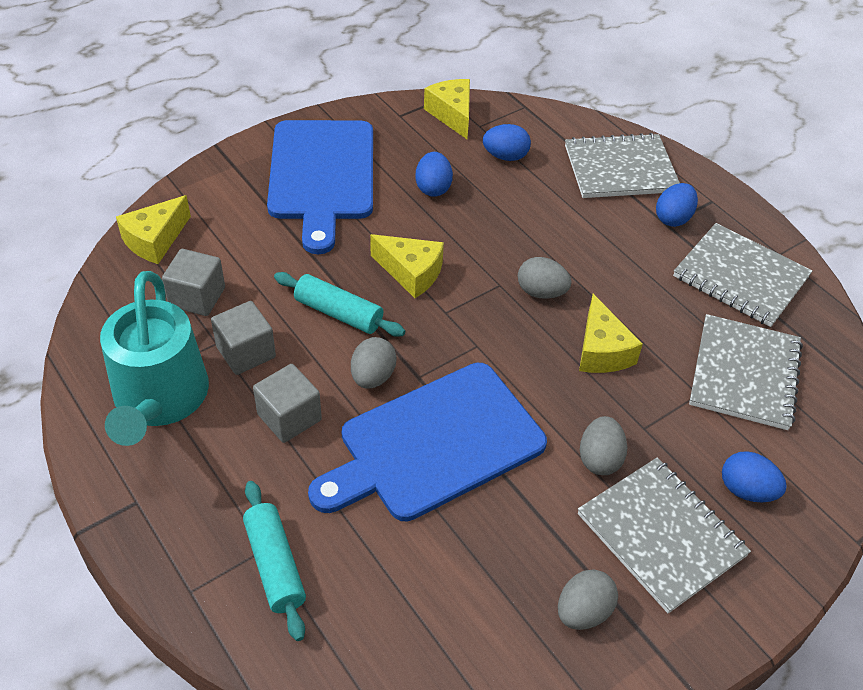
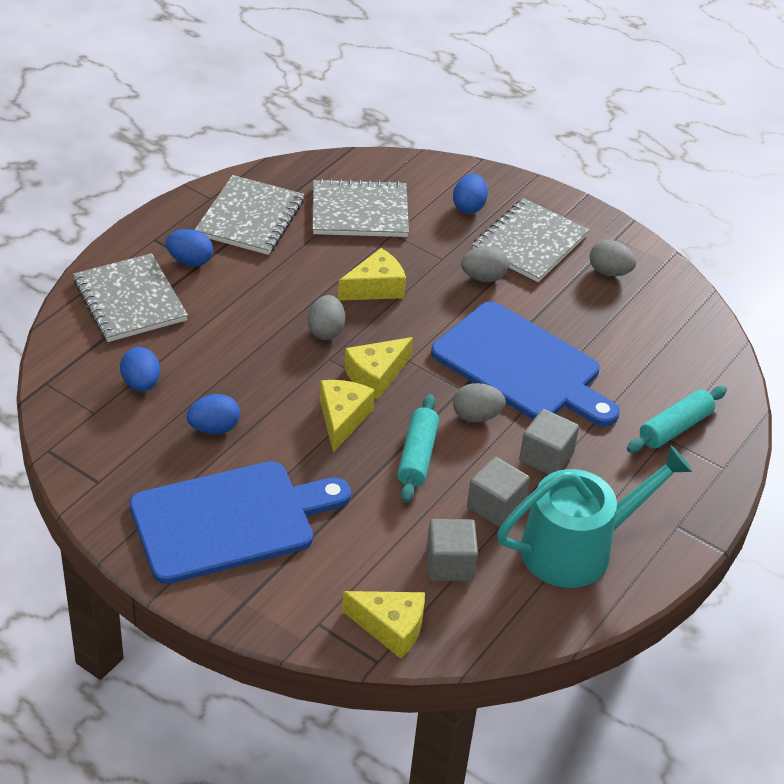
camera: 110 degrees left, 5 degrees down
yellow cheese [424,79,470,139] -> yellow cheese moved to [344,337,413,399]

